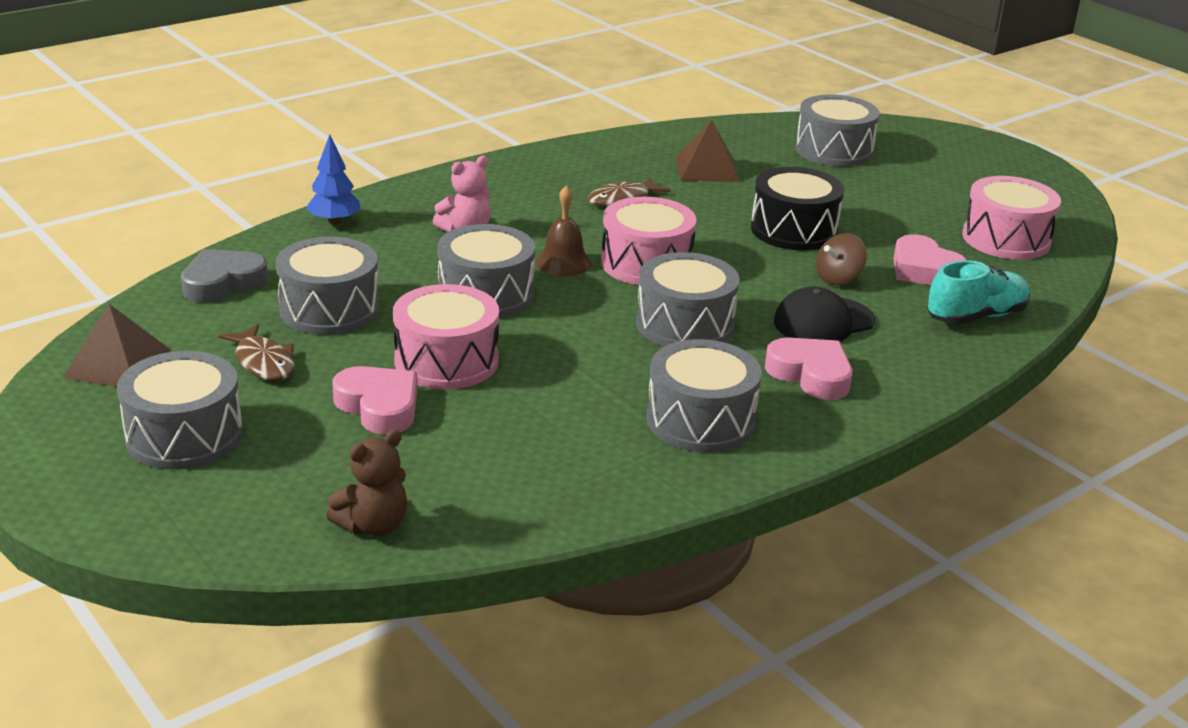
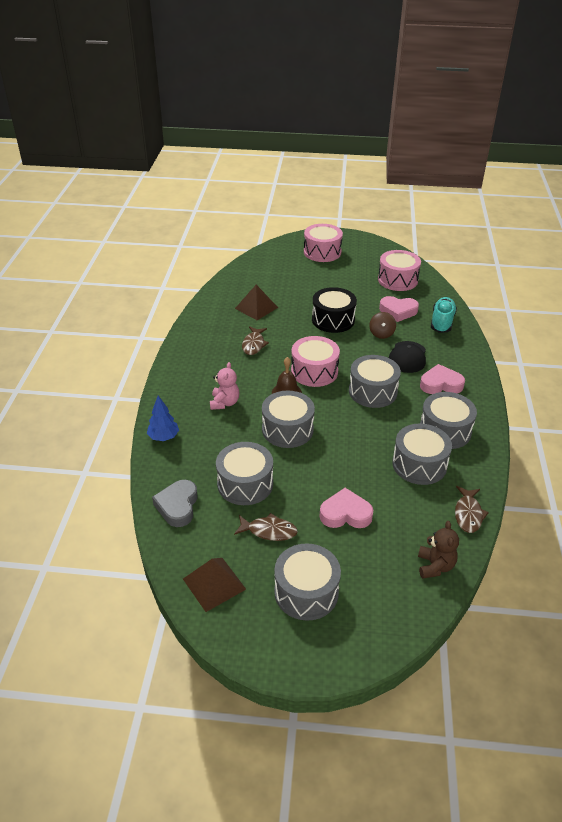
camera: 45 degrees left, 10 degrees up
pink drum [393,284,499,389] -> pink drum moved to [304,224,343,262]
grey drum [795,94,880,167] -> grey drum moved to [392,423,452,485]
none -> brown fish [455,486,489,533]

